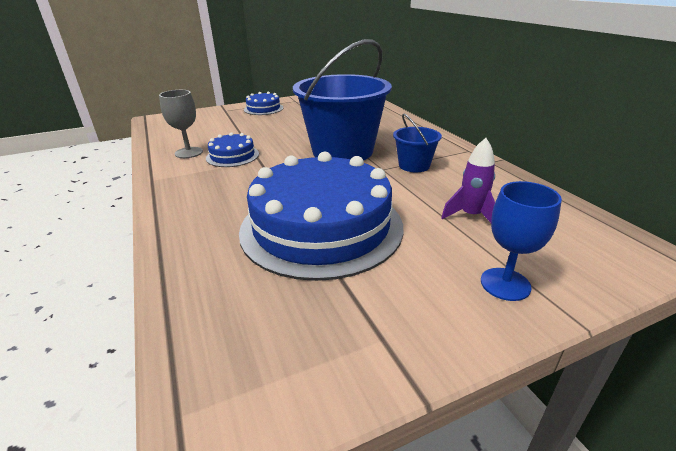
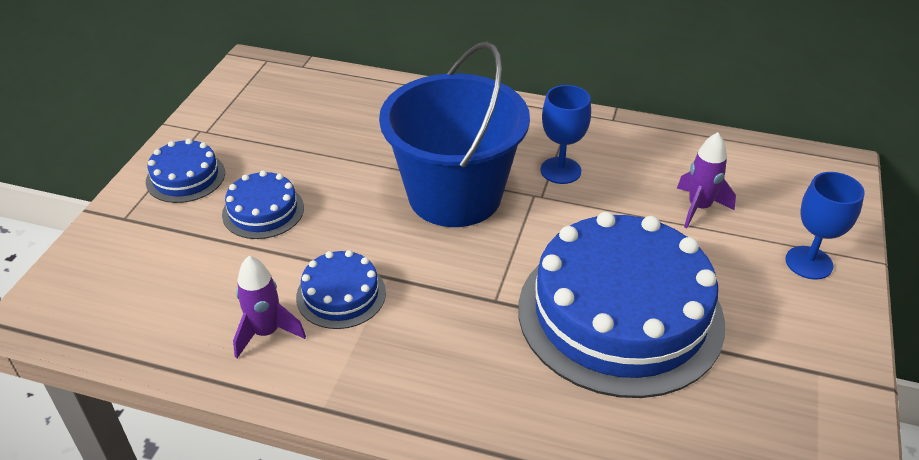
camera: 50 degrees left, 10 degrees up
grey goblet [159,90,203,158] -> purple rocket [233,256,306,358]
blue bucket [393,114,442,172] -> blue goblet [540,85,591,184]
none -> blue cake [222,171,304,239]

